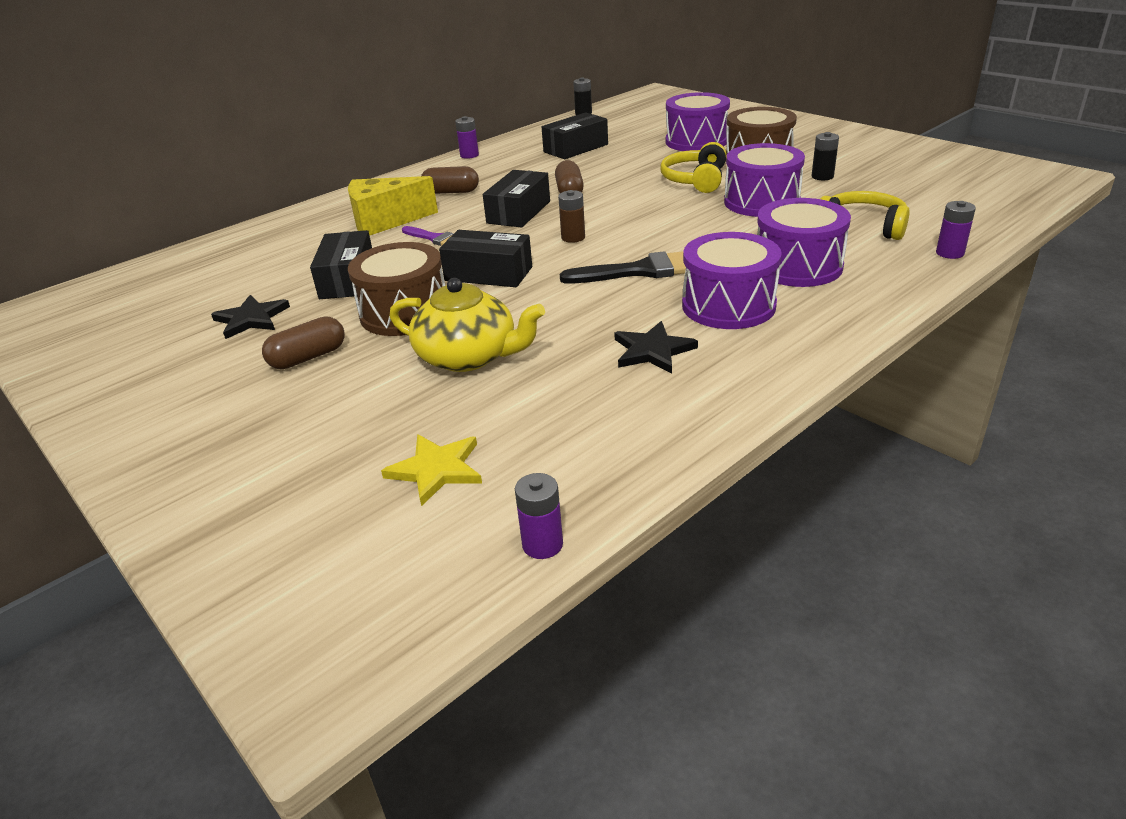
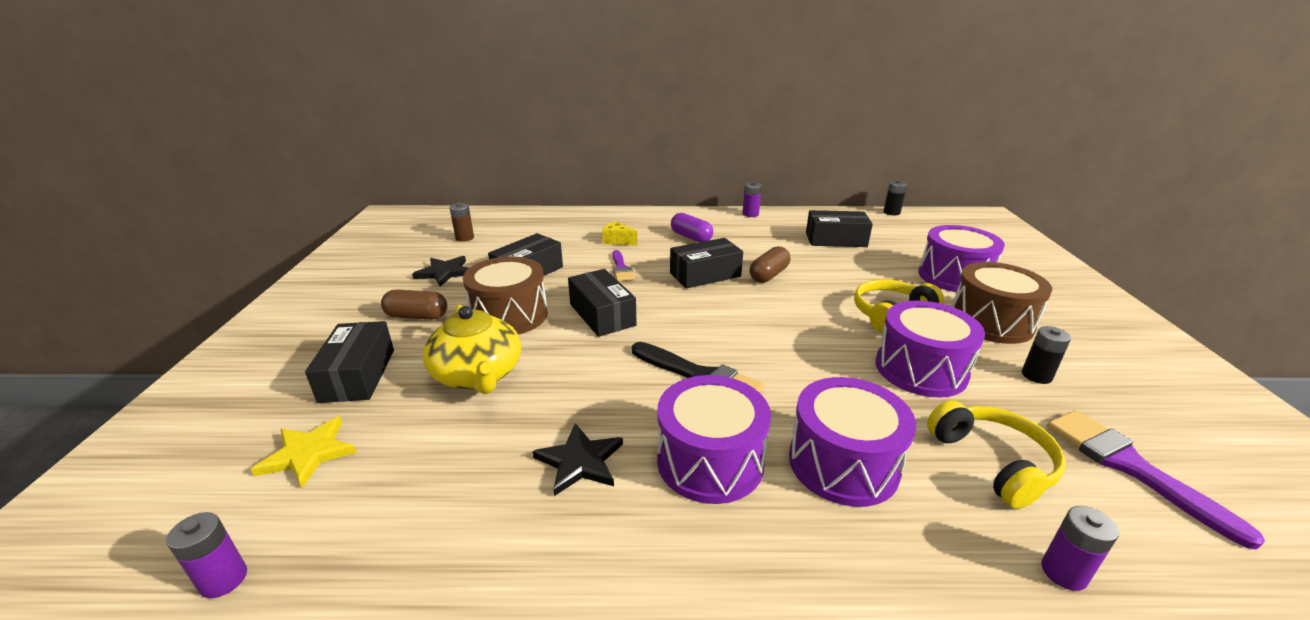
camera: 40 degrees right, 5 degrees down
yellow cheese [348,176,438,236] -> yellow cheese [602,221,637,245], size x0.50
brown capsule [421,166,479,194] -> purple capsule [671,213,713,242]
brown battery [558,190,585,243] -> brown battery moved to [450,203,474,242]
none -> black box [305,321,394,403]
none -> purple brush [1047,410,1265,550]

